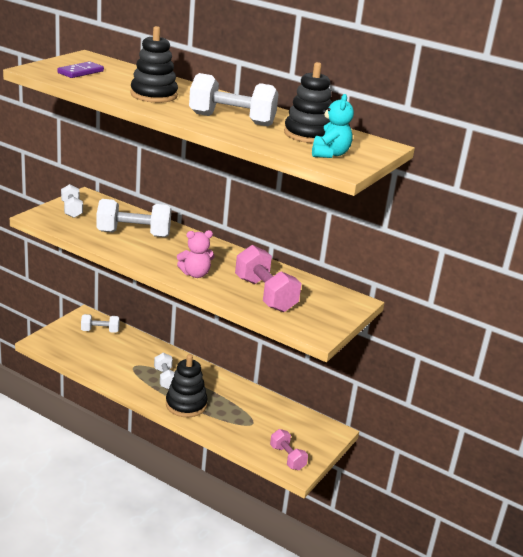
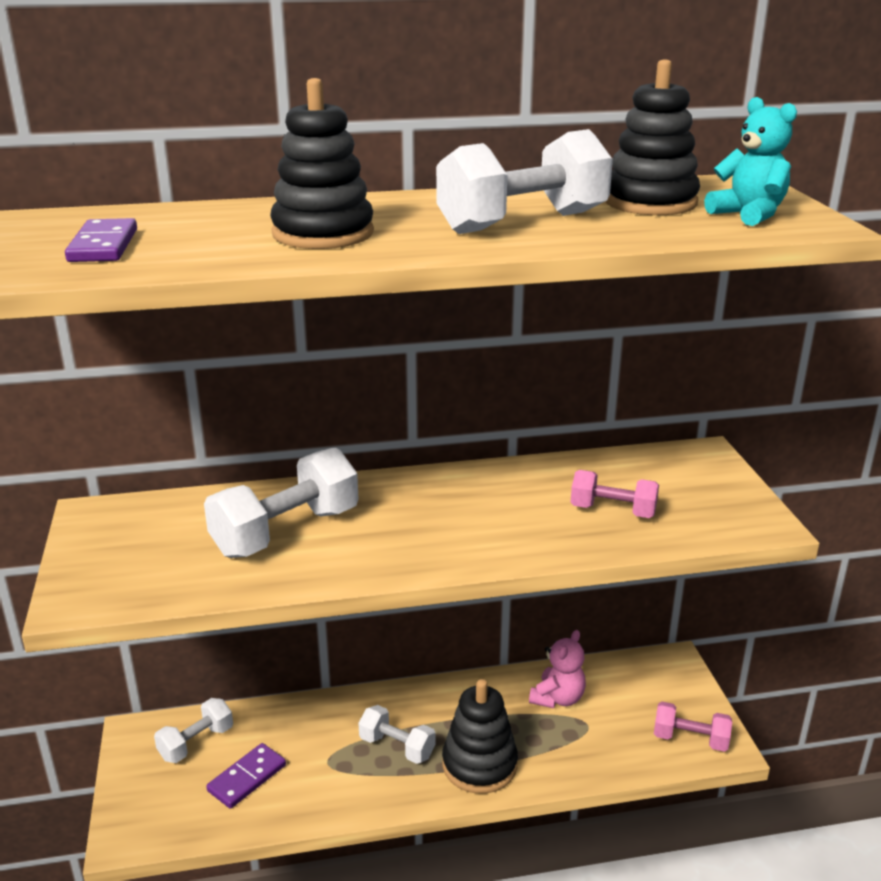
camera: 40 degrees left, 0 degrees up
white dumbbell [61,184,83,218] -> none
pink teddy bear [177,230,214,278] -> pink teddy bear moved to [529,630,586,708]
pink dumbbell [235,245,302,312] -> pink dumbbell [571,470,659,518], size x0.59
none -> purple domino [206,743,286,809]

